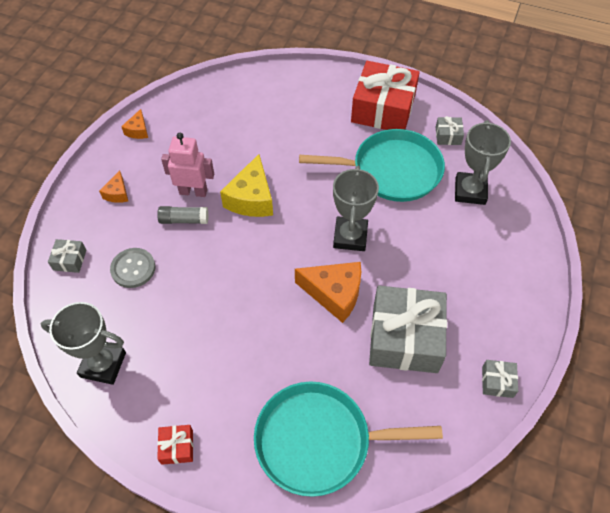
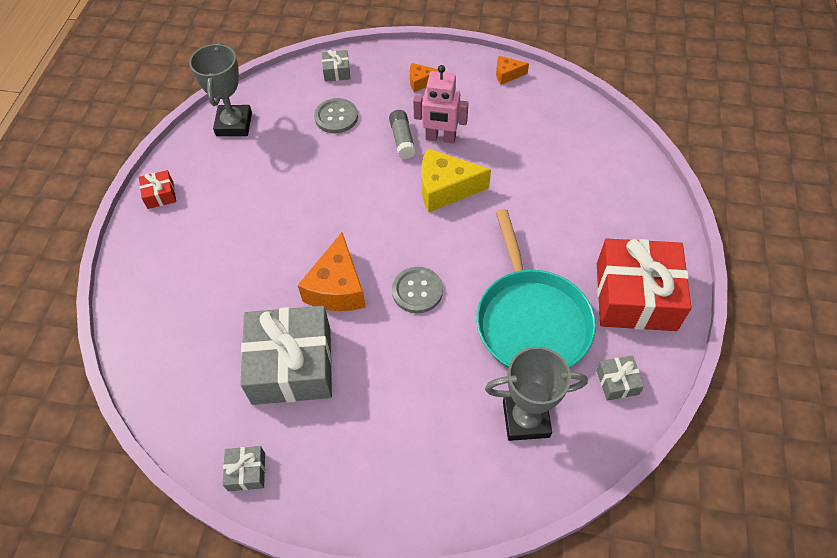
camera: 80 degrees right, 0 degrees up
pink robot [161,133,214,197] -> pink robot turned 105 degrees clockwise [413,65,468,144]
turquoise pan [254,382,443,497] -> none
grey trophy [333,166,379,251] -> grey button [392,267,443,313]

